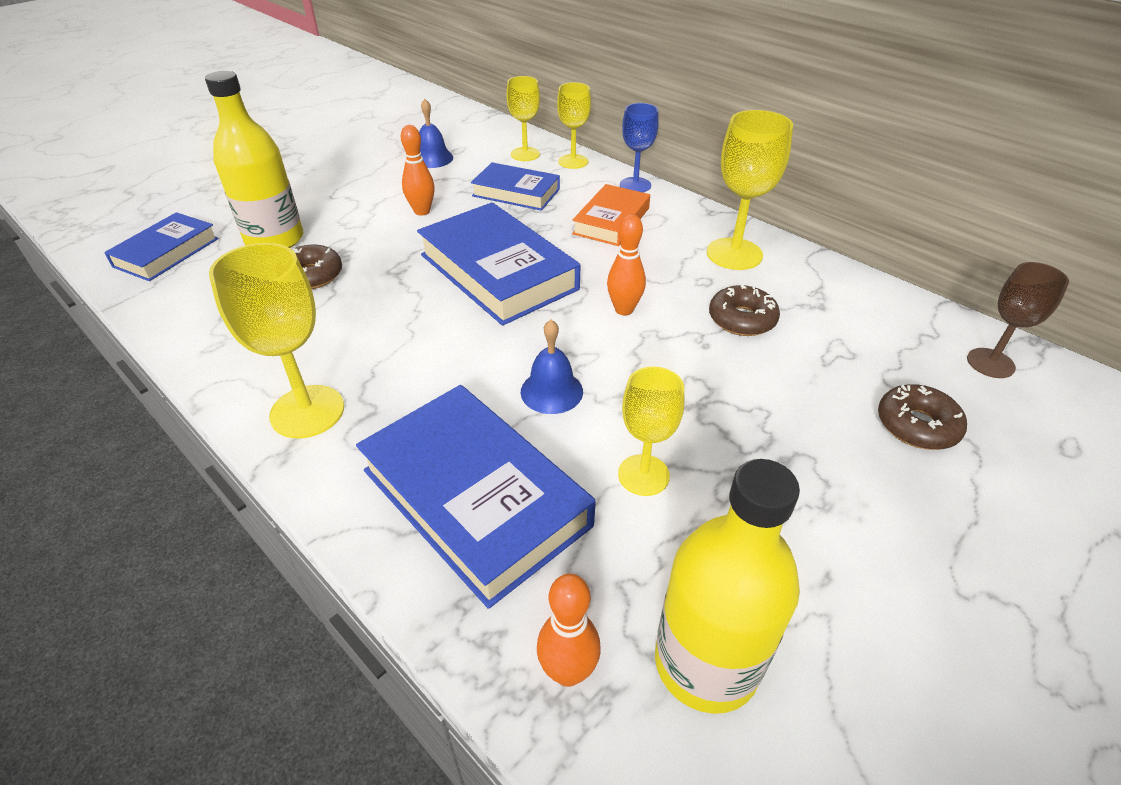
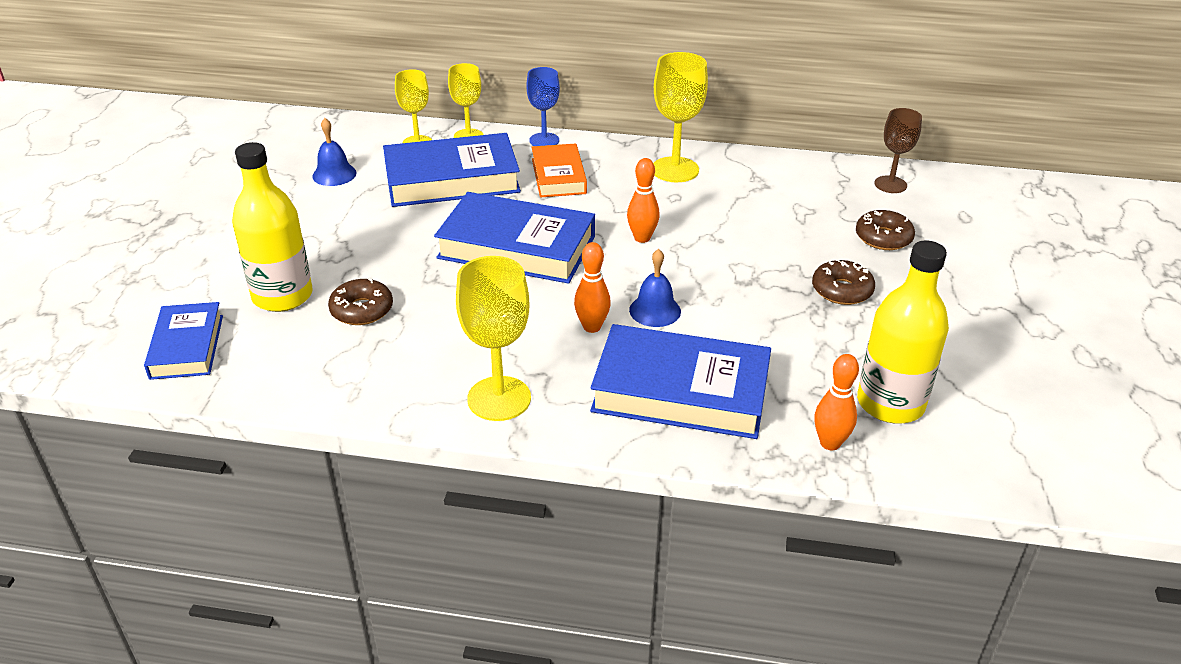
camera: 35 degrees left, 5 degrees down
orange bowling pin [401,125,435,216] -> orange bowling pin moved to [574,242,611,333]
blue book [471,162,560,211] -> blue book [383,133,521,207], size x1.68
yellow goblet [618,367,684,496] -> none
brown donut [709,285,780,336] -> brown donut moved to [812,259,875,305]

